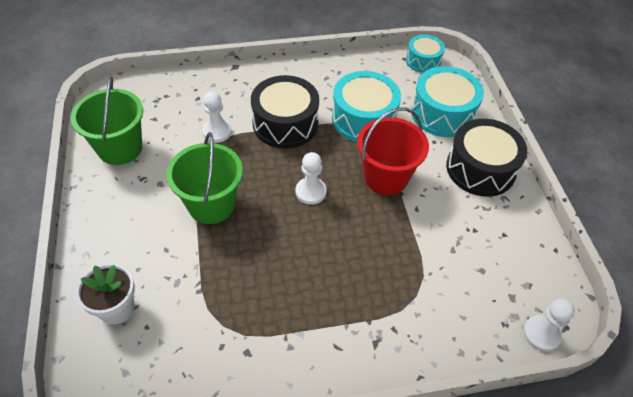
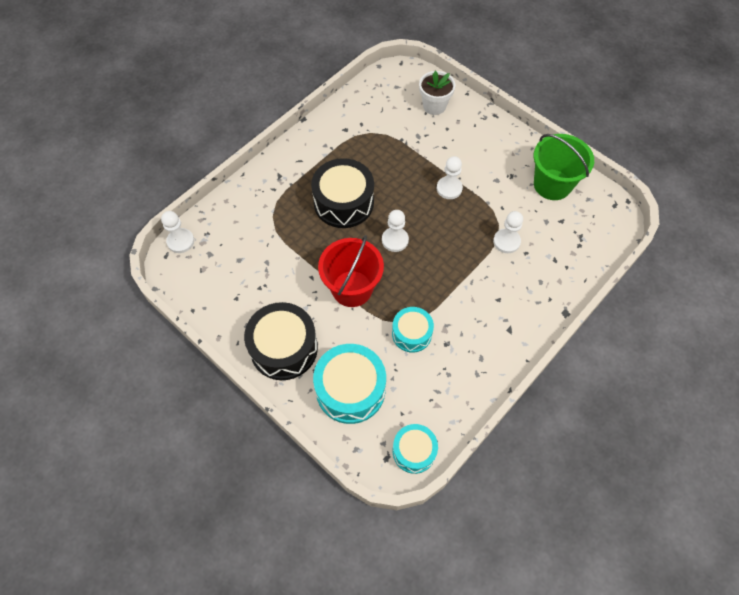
camera: 145 degrees right, 10 degrees up
green bucket [166,132,243,224] -> white pawn [437,156,463,199]
black drum [251,75,319,148] -> black drum moved to [311,158,374,228]
turquoise drum [332,71,401,142] -> turquoise drum [392,307,434,353], size x0.60

